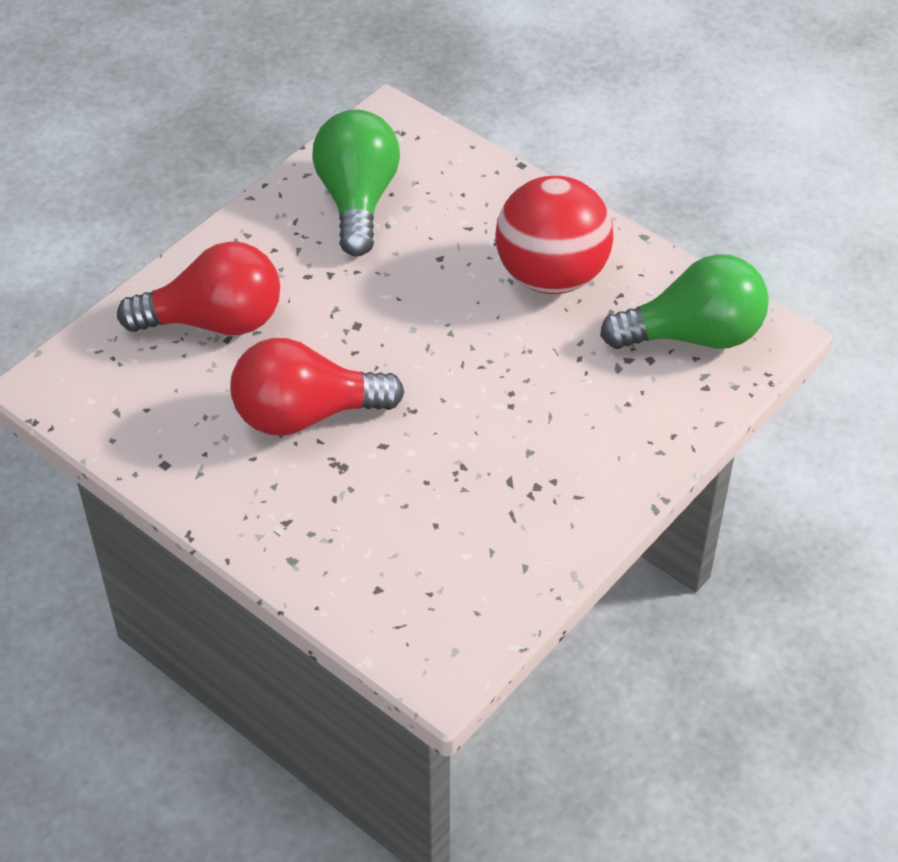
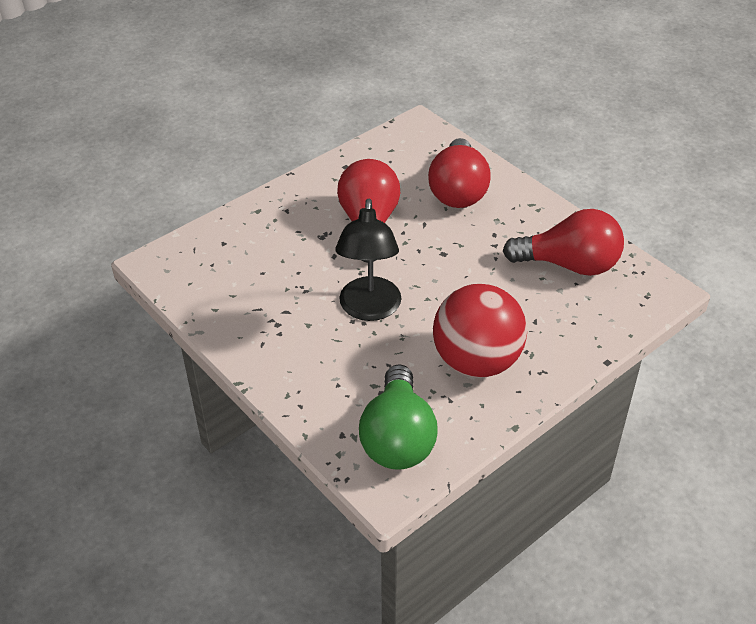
camera: 100 degrees right, 5 degrees down
green light bulb [312,109,400,256] -> red light bulb [503,209,624,276]
none -> black lamp [335,199,401,321]

